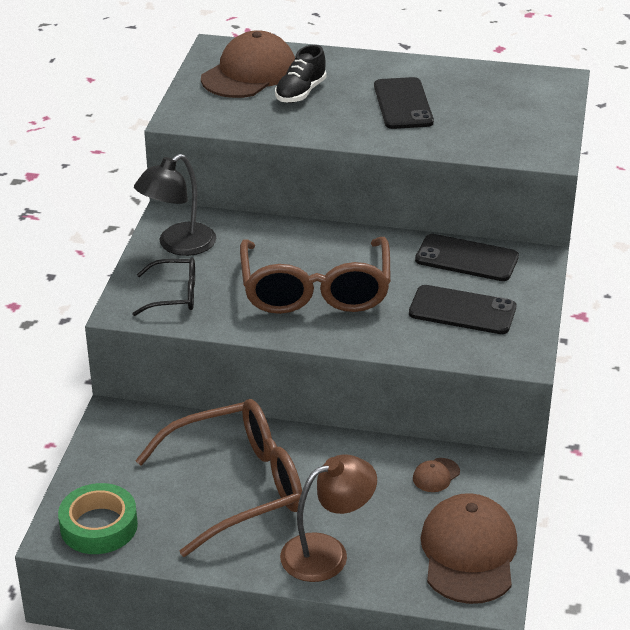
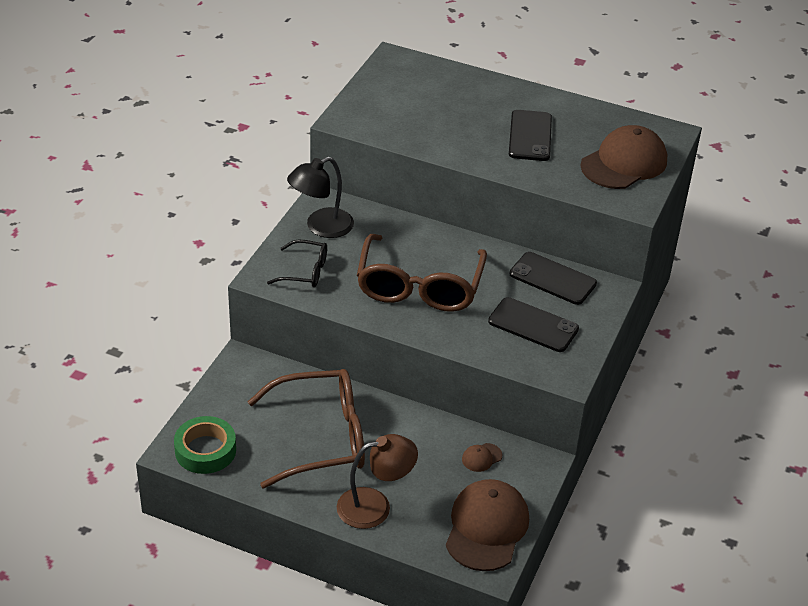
camera: 10 degrees right, 5 degrees up
brown cap [201,30,295,98] -> brown cap moved to [580,125,667,189]
black shoe [275,45,326,103] -> none

